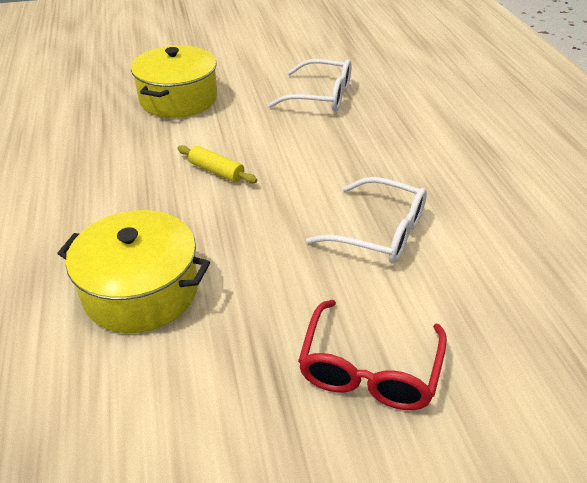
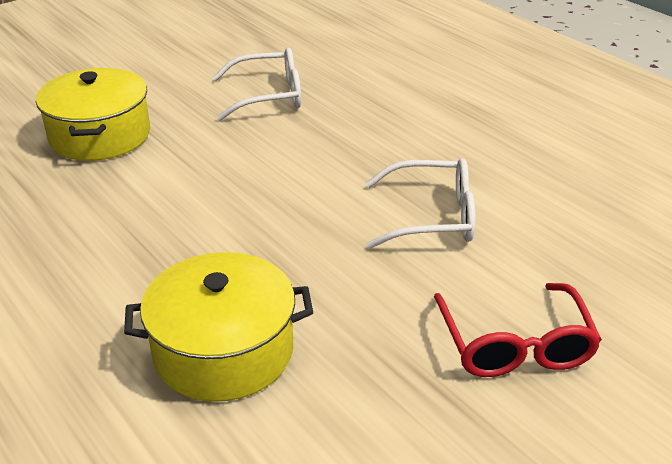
camera: 25 degrees left, 5 degrees down
yellow rolling pin [177,145,257,184] -> none

